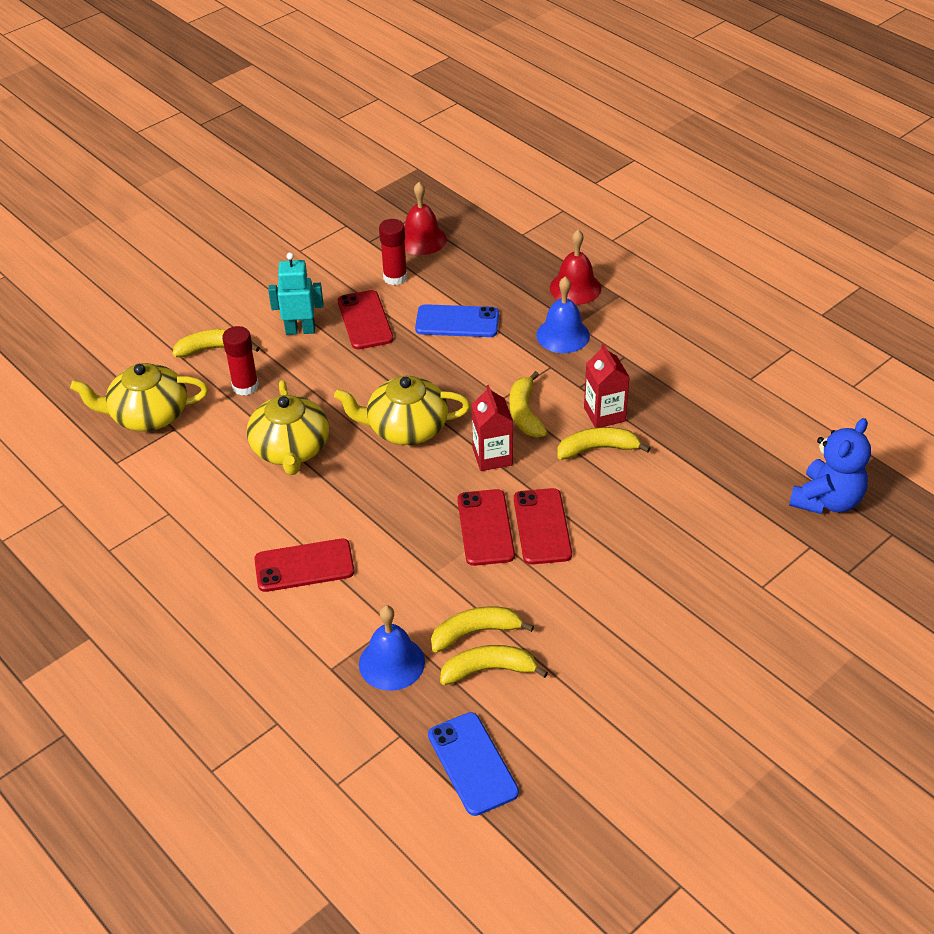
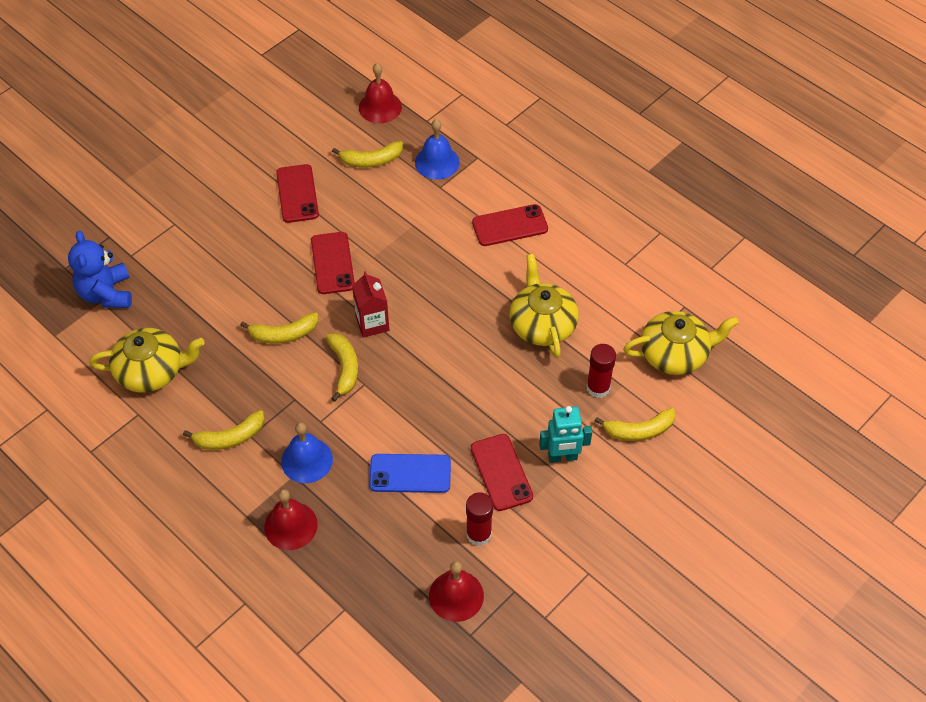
camera: 175 degrees right, 10 degrees up
yellow teapot [334,376,470,445] -> yellow teapot moved to [89,328,205,392]
blue phone [428,712,519,816] -> red bell [359,63,402,123]
yellow banana [431,606,534,653] -> yellow banana moved to [183,410,264,450]
red phone [457,489,515,566] -> red phone moved to [276,164,319,223]
red carton [584,343,630,428] -> none
blue teddy bear [789,418,871,514] -> blue teddy bear turned 45 degrees counterclockwise [68,231,132,308]

